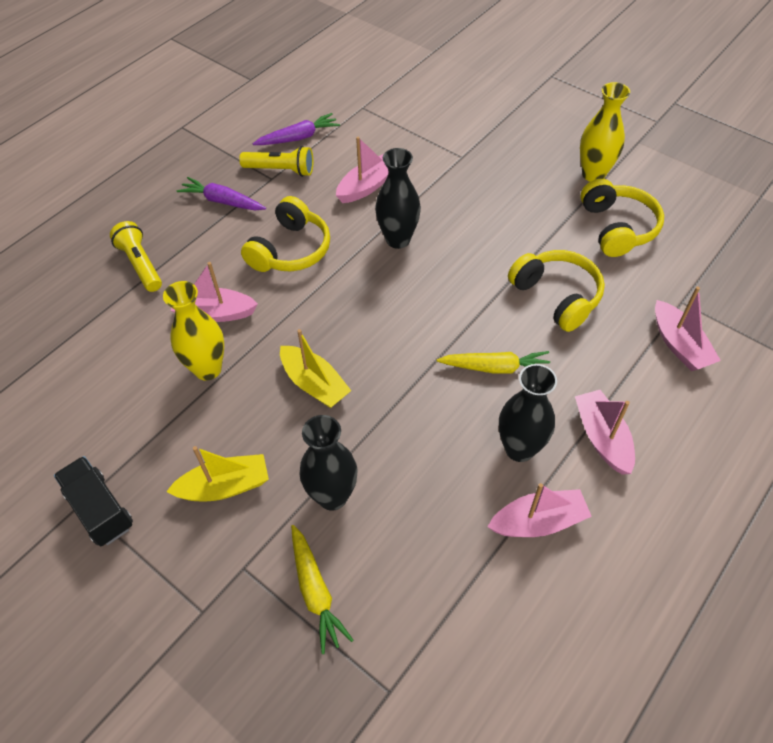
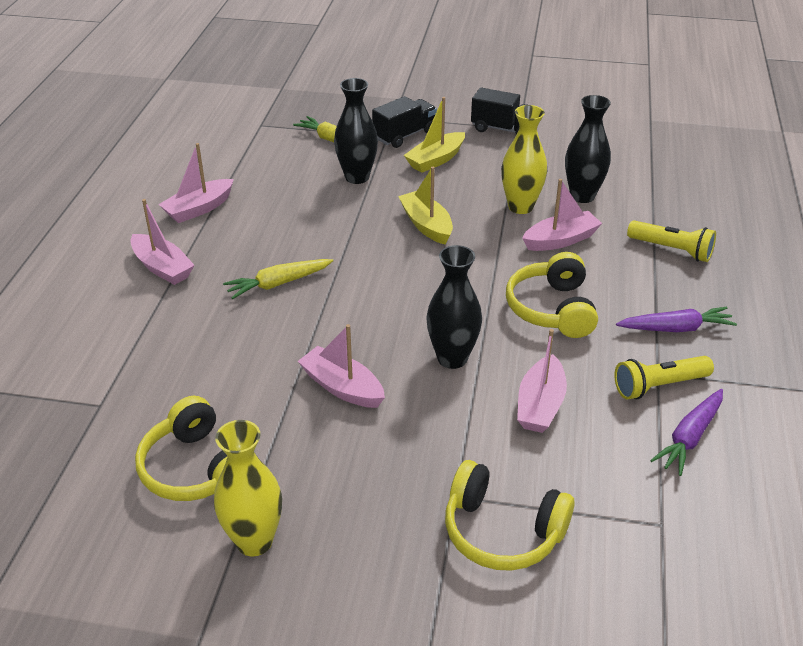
camera: 150 degrees right, 15 degrees down
yellow boat [280,329,351,408] -> yellow boat turned 45 degrees clockwise [398,167,453,245]
black vase [499,364,557,462] -> black vase moved to [565,95,611,203]
yellow headphones [508,250,605,332] -> yellow headphones moved to [445,460,575,571]
pink boat [655,286,721,371] -> pink boat moved to [298,324,385,408]
none -> black truck [372,96,437,148]

